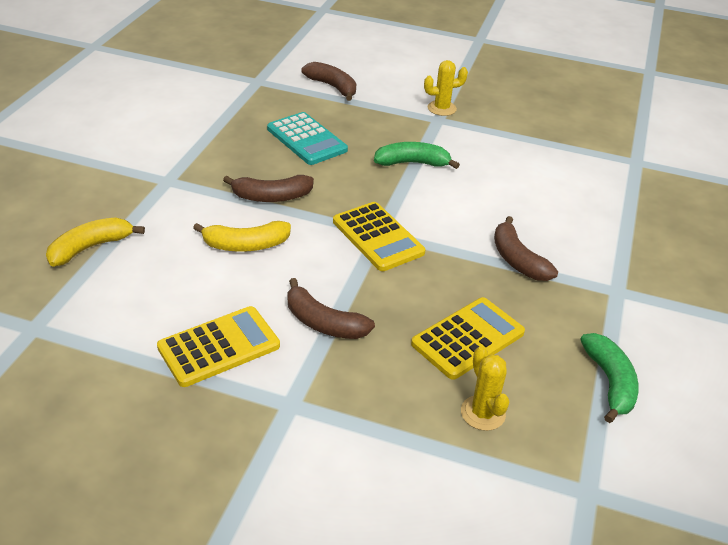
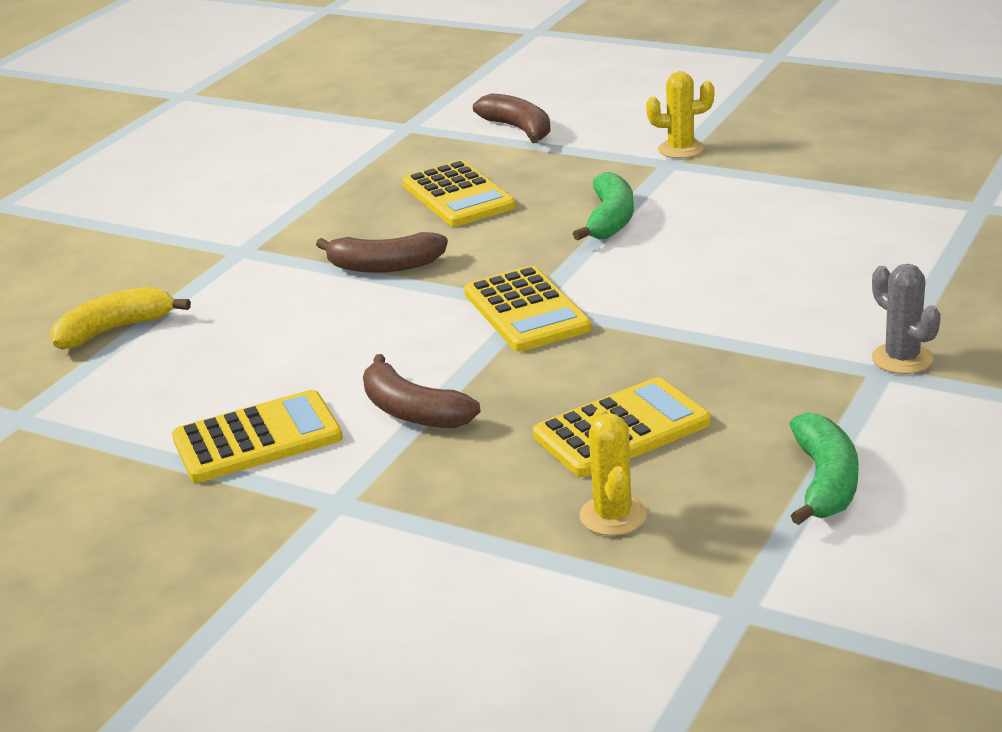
camera: 15 degrees right, 10 degrees down
yellow banana [193,221,291,252] -> none
turquoise calculator [267,112,348,165] -> yellow calculator [402,160,516,226]
green banana [374,142,460,169] -> green banana turned 90 degrees clockwise [573,172,634,240]
brown banana [494,216,558,281] -> none
none -> grey cactus [872,264,941,374]

